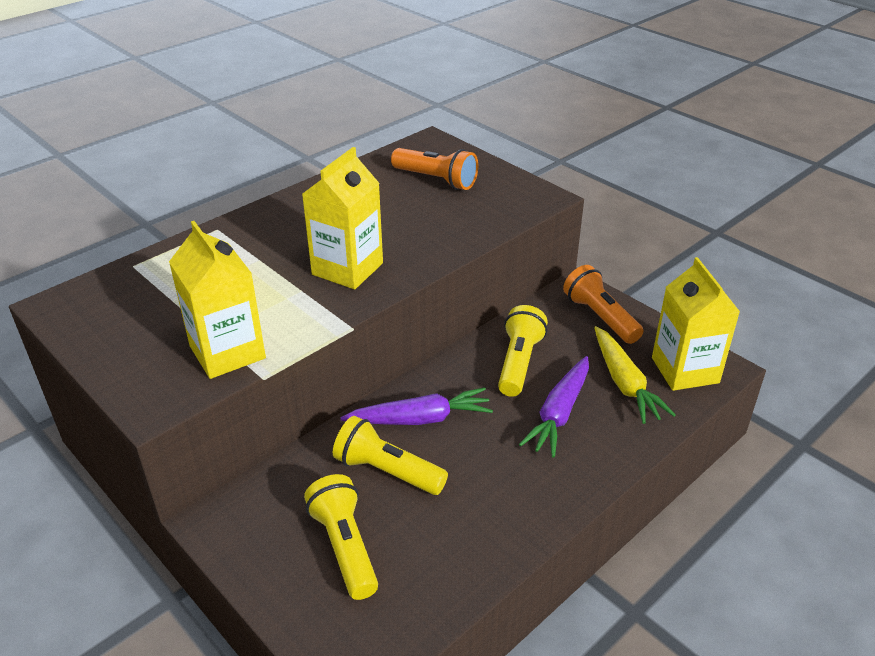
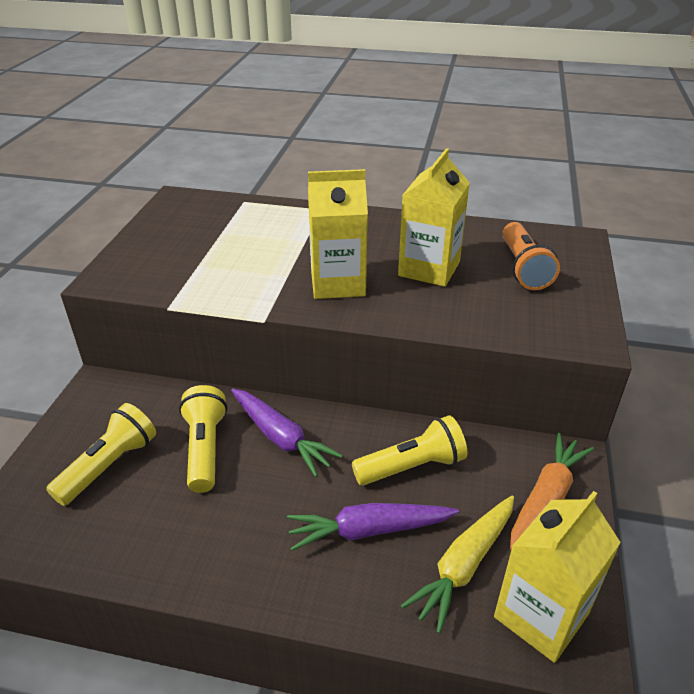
camera: 55 degrees right, 0 degrees up
yellow carton [169,221,266,379] -> yellow carton moved to [398,148,470,287]
orange flashlight [563,265,643,344] -> orange carrot [510,433,594,550]

